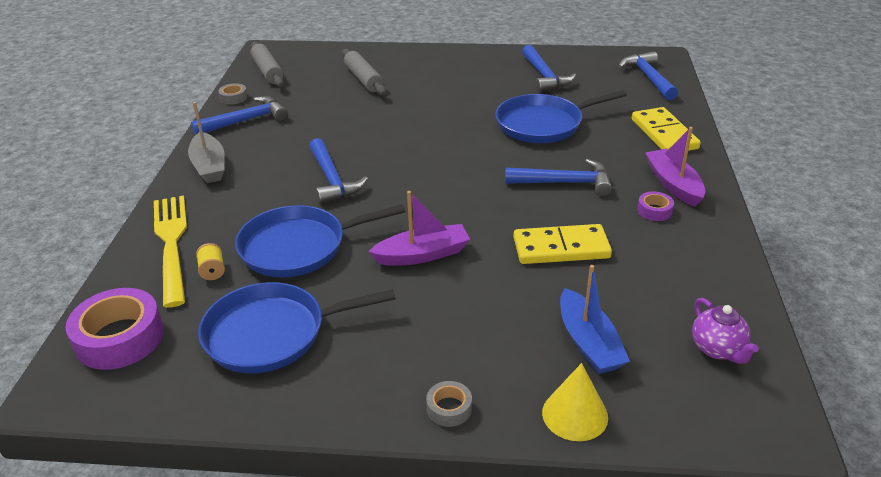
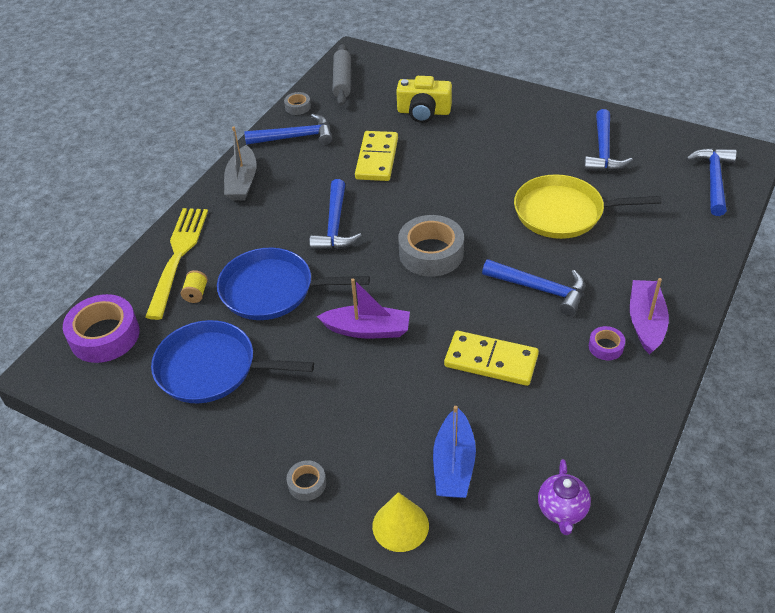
camera: 25 degrees right, 10 degrees up
grey rolling pin [342,49,386,95] -> yellow camera [396,76,452,123]
blue pan [495,90,627,143] -> yellow pan [514,174,662,239]
yellow domino [632,107,701,151] -> yellow domino moved to [355,131,398,181]
none -> grey tape [398,215,464,277]

